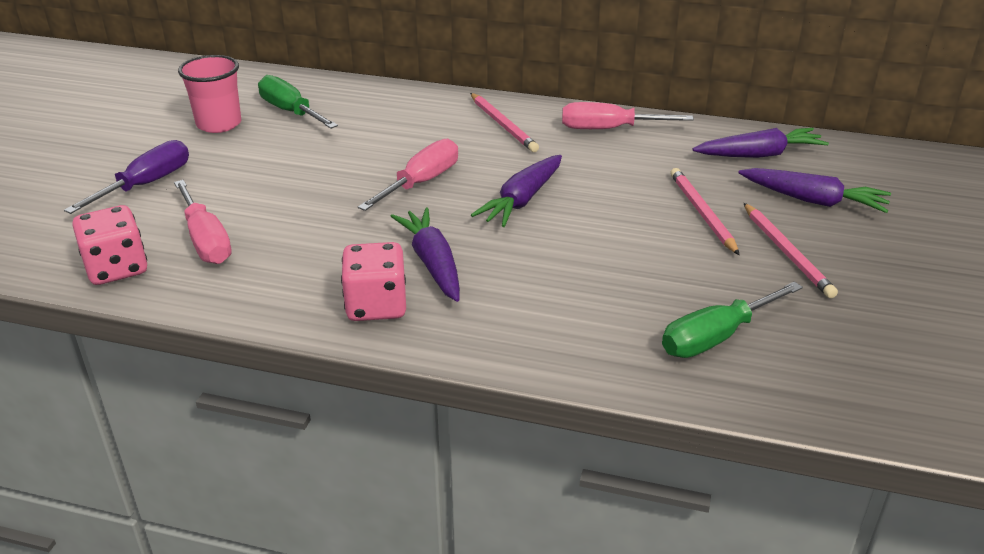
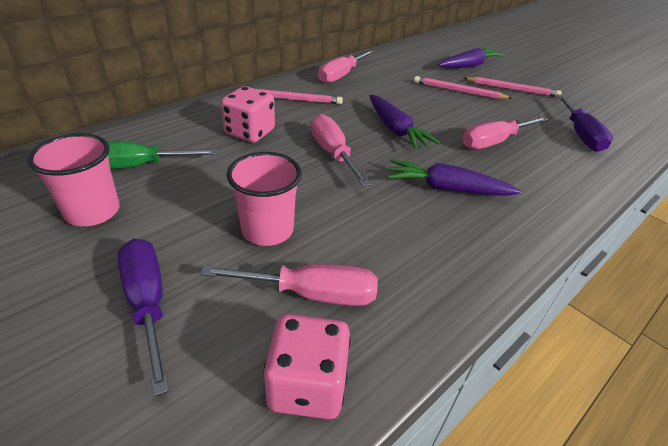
camera: 60 degrees left, 5 degrees up
pink dice [341,242,406,321] -> pink dice moved to [221,86,275,143]
green screwdriver [662,282,803,358] -> purple screwdriver [557,94,613,152]
purple carrot [692,128,829,158] -> none
none -> pink cup [227,152,302,246]
none -> pink screwdriver [462,116,548,149]

